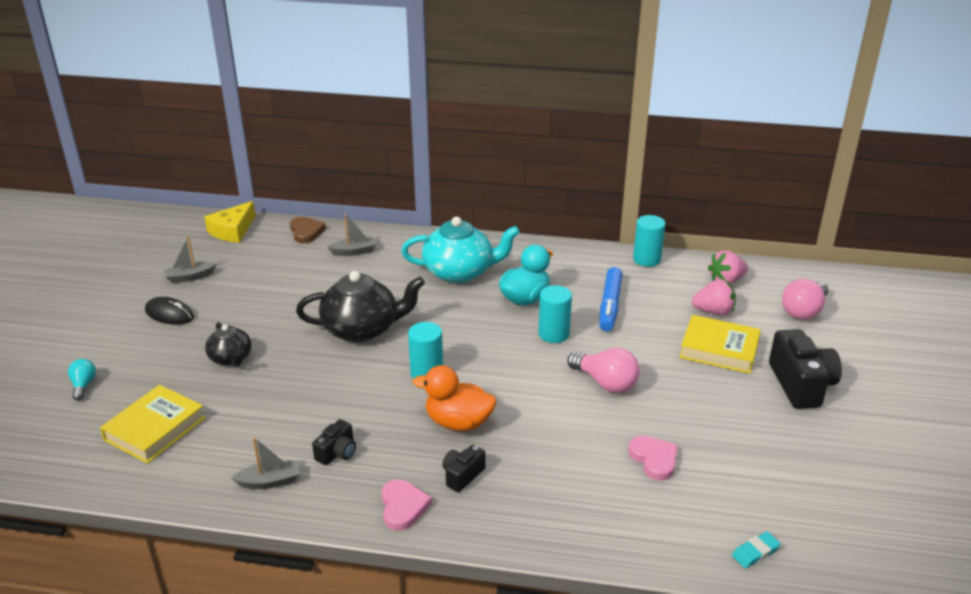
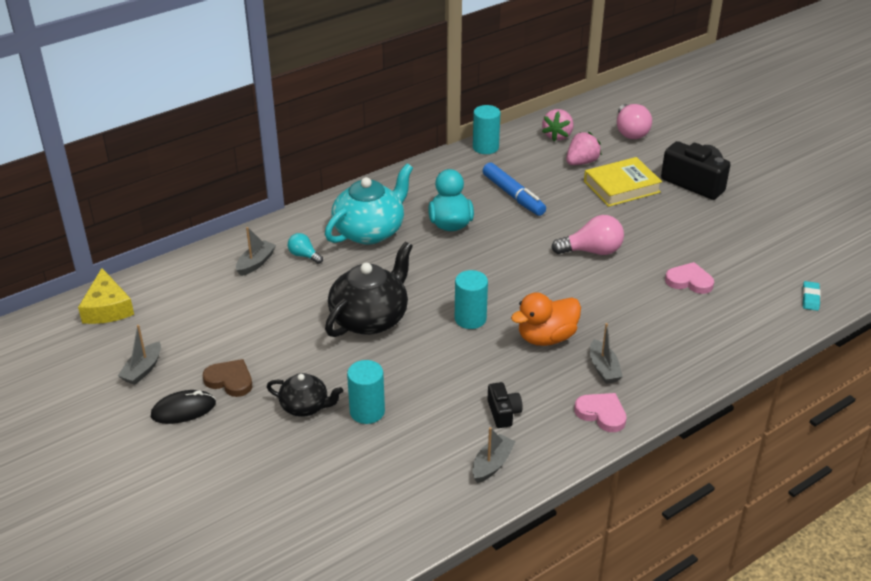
camera: 45 degrees left, 5 degrees up
turquoise light bulb [68,359,96,400] -> turquoise light bulb moved to [288,233,323,264]
yellow book [100,385,205,464] -> none
brown heart [290,217,326,243] -> brown heart moved to [203,359,252,397]
black camera [442,445,485,492] -> grey boat [590,323,623,384]
turquoise cylinder [538,285,572,343] -> turquoise cylinder moved to [347,360,385,424]

